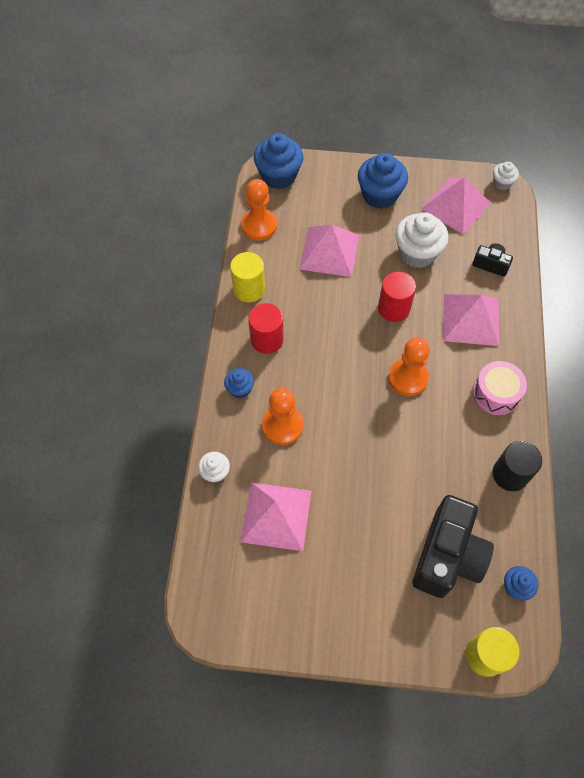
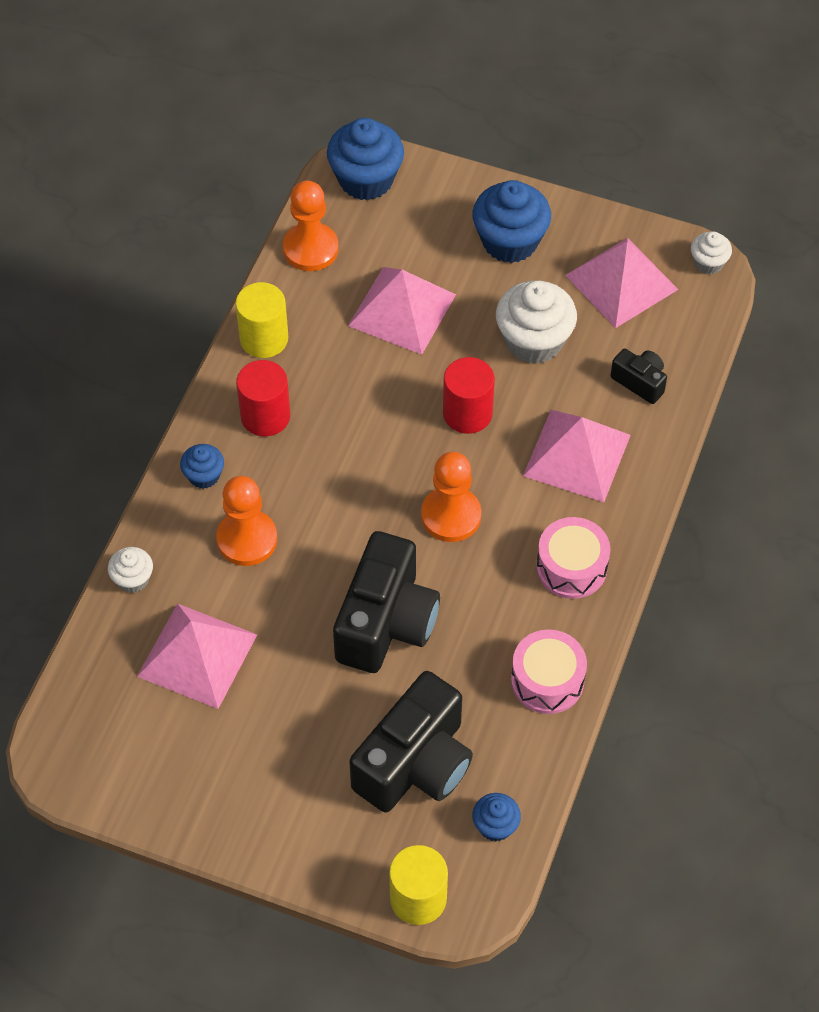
camera: 15 degrees right, 5 degrees down
black cylinder [493,441,542,491] -> pink drum [511,629,587,714]
none -> black camera [333,531,440,673]

